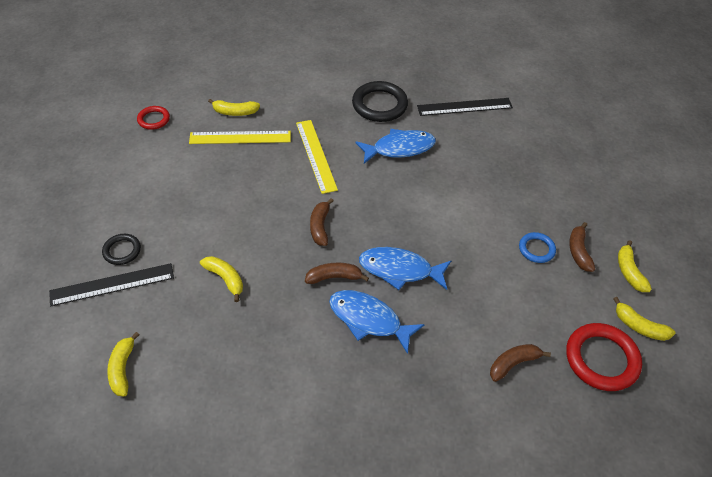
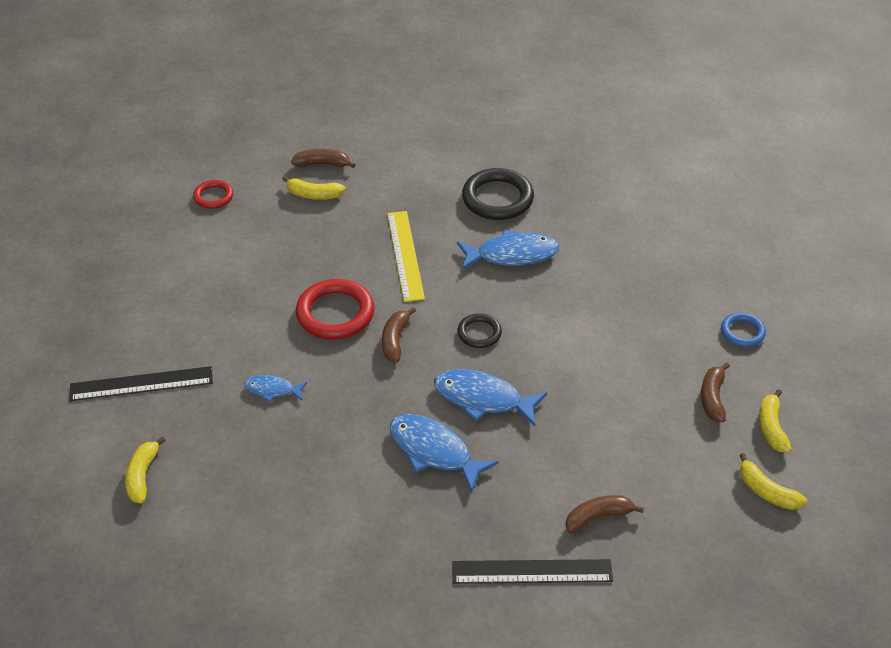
camera: 10 degrees right, 5 degrees down
black ring [102,234,141,265] -> black ring moved to [458,313,502,348]
yellow ruler [189,131,291,144] -> none
yellow banana [200,256,243,302] -> blue fish [244,375,308,402]
brown banana [305,263,369,284] -> brown banana moved to [291,149,355,168]
black ruler [417,98,513,116] -> black ruler moved to [452,559,613,584]
blue ring [519,232,556,263] -> blue ring moved to [721,313,766,347]
red ring [566,323,642,391] -> red ring moved to [296,279,374,340]

